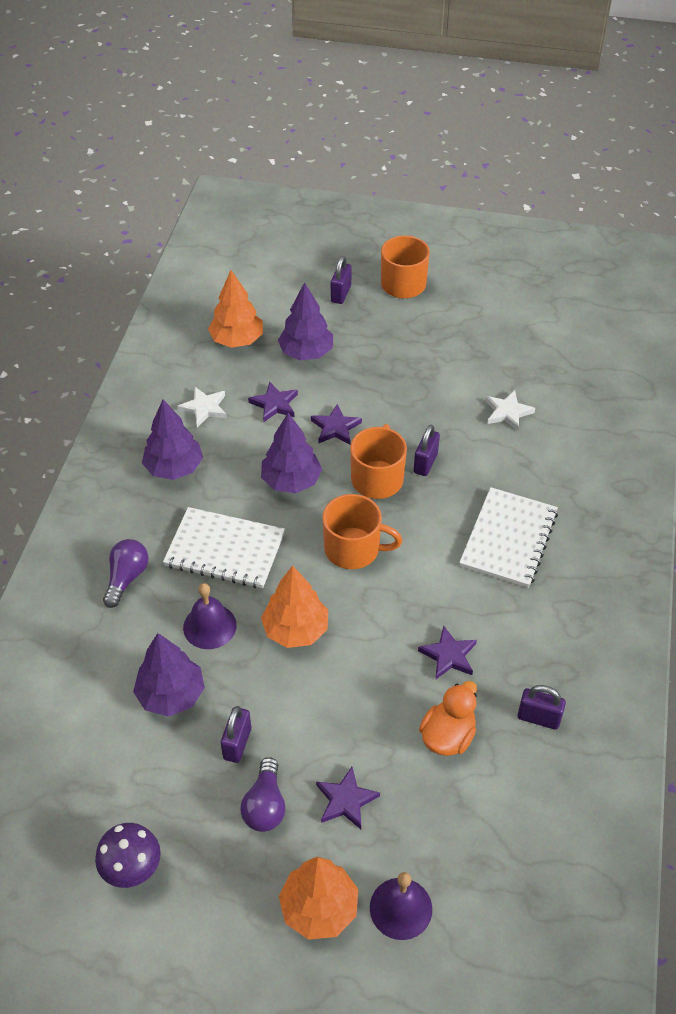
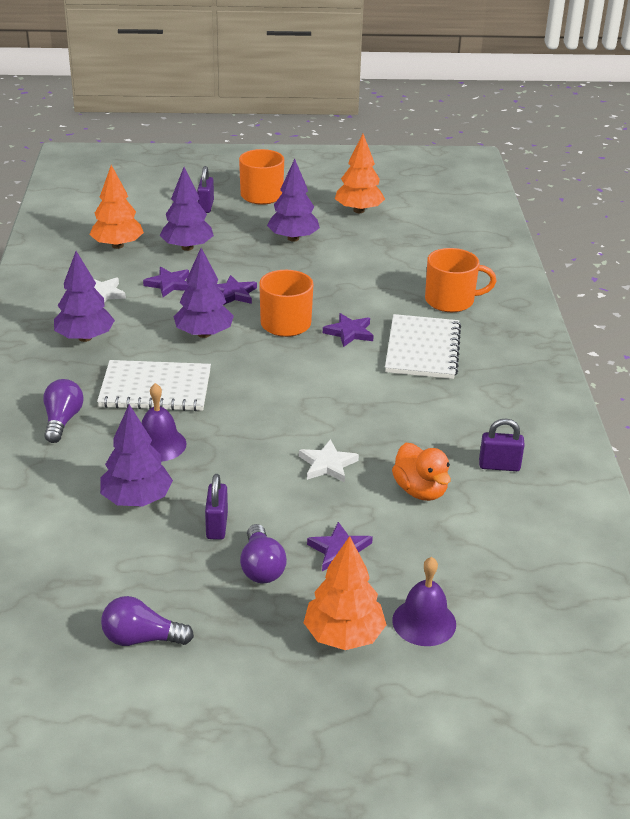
camera: 15 degrees left, 15 degrees down
purple mushroom [95,823,161,888] -> purple light bulb [101,596,194,646]
orange tree [261,565,328,648] -> orange tree moved to [335,134,385,213]
orange mug [322,494,403,569] -> orange mug moved to [425,248,496,312]
purple padlock [414,425,440,476] -> none
purple star [418,625,477,679] -> purple star moved to [323,313,374,347]
orange duck [419,681,477,756] -> orange duck turned 135 degrees clockwise [392,443,451,501]
white star [485,390,535,431] -> white star moved to [299,439,359,482]
none -> purple tree [267,159,320,242]

